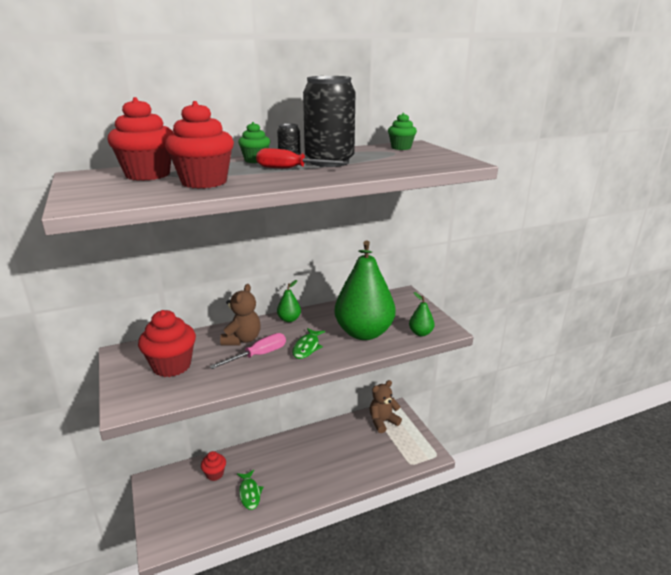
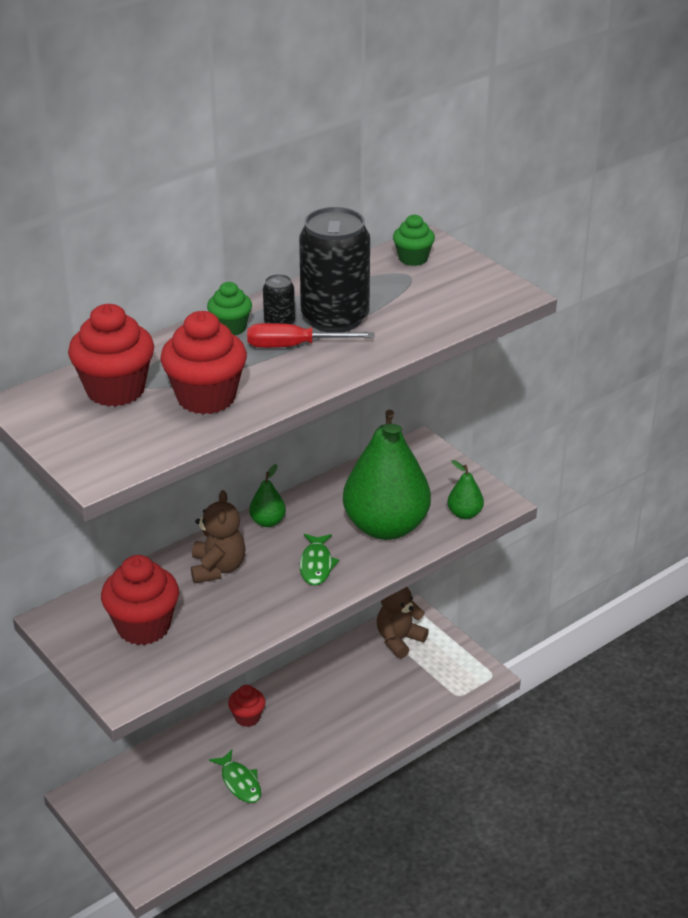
camera: 15 degrees left, 10 degrees up
red cupcake [201,451,226,481] -> red cupcake moved to [228,685,265,727]
pink screwdriver [209,333,286,369] -> none

